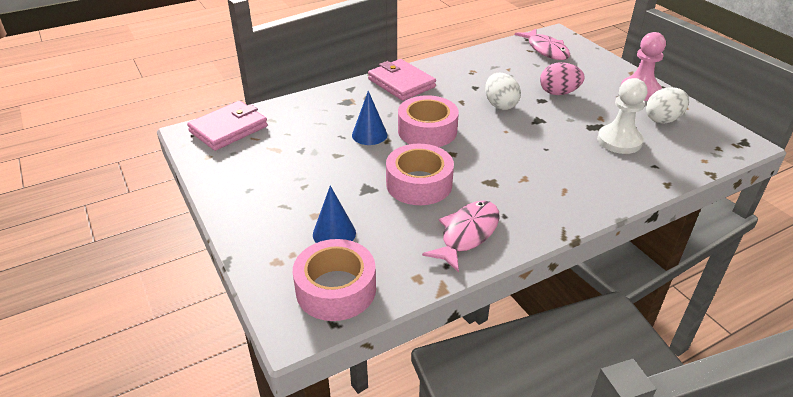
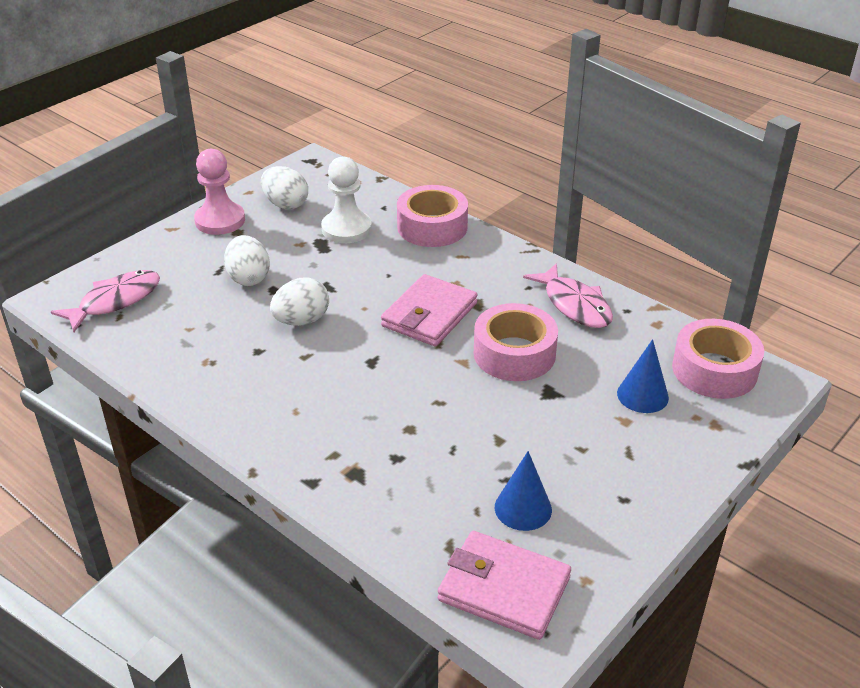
camera: 110 degrees left, 0 degrees up
blue cone [352,91,387,145] -> blue cone moved to [495,451,552,531]
pink wallet [368,59,436,101] -> pink wallet moved to [381,274,478,346]
pink tape [398,95,459,147] -> pink tape moved to [397,185,468,247]
pink fish [422,201,500,272] -> pink fish turned 135 degrees counterclockwise [523,263,613,328]
pink egg [540,62,584,95] -> white egg [224,235,270,286]

